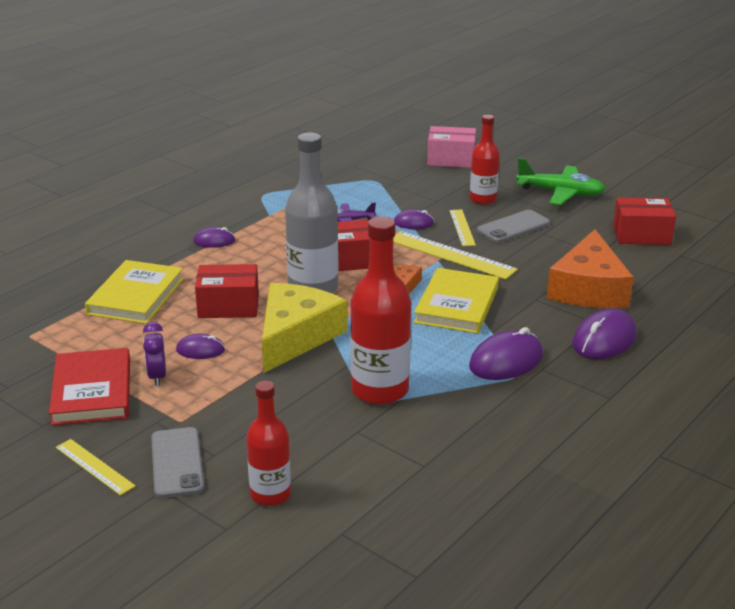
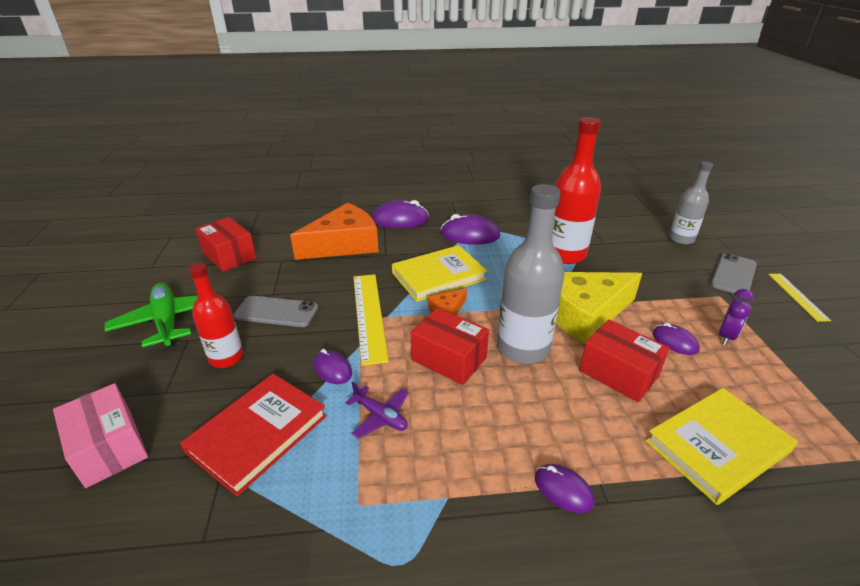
camera: 135 degrees left, 5 degrees up
red book [49,348,130,426] -> red book moved to [180,374,327,496]
red bottle [246,381,291,506] -> grey bottle [669,161,713,245]
yellow ruler [449,210,476,246] -> none

